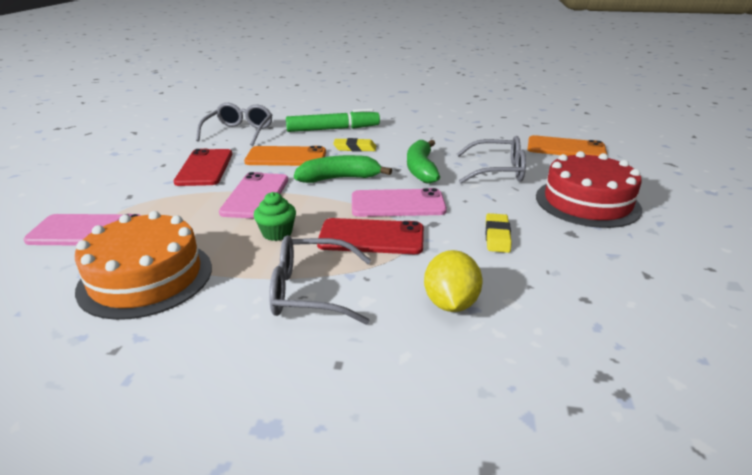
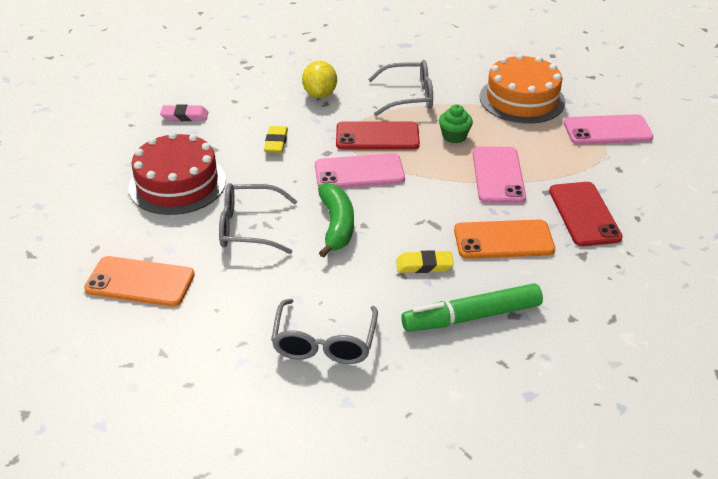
camera: 175 degrees right, 10 degrees up
grey glasses [196,103,272,146] -> grey glasses moved to [271,299,378,364]
green banana [294,155,392,183] -> none
none -> pink eraser [160,104,208,121]

